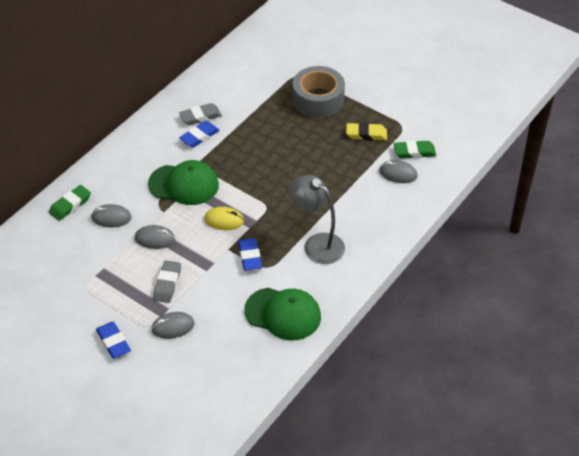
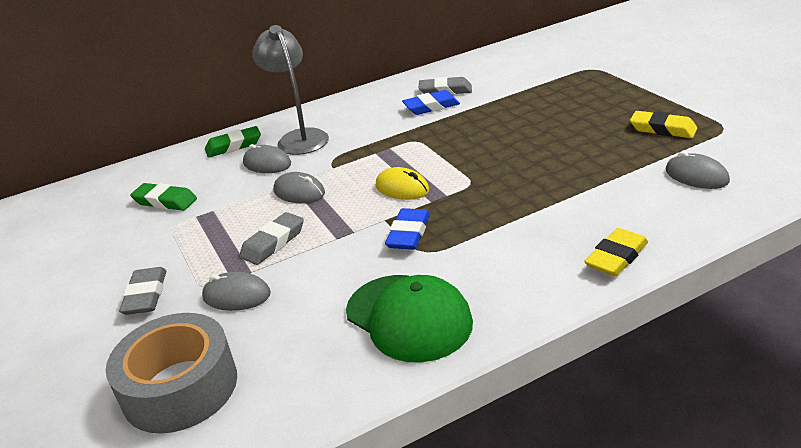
camera: 30 degrees right, 15 degrees down
blue eraser [96,322,131,358] -> grey eraser [119,267,167,315]
green cap [148,160,219,205] -> none
grey lamp [289,175,345,264] -> grey lamp moved to [252,25,329,155]
grey tape [293,66,345,118] -> grey tape moved to [106,313,237,434]
green eraser [394,140,436,158] -> green eraser moved to [130,183,197,211]
none -> yellow eraser [584,228,648,276]

